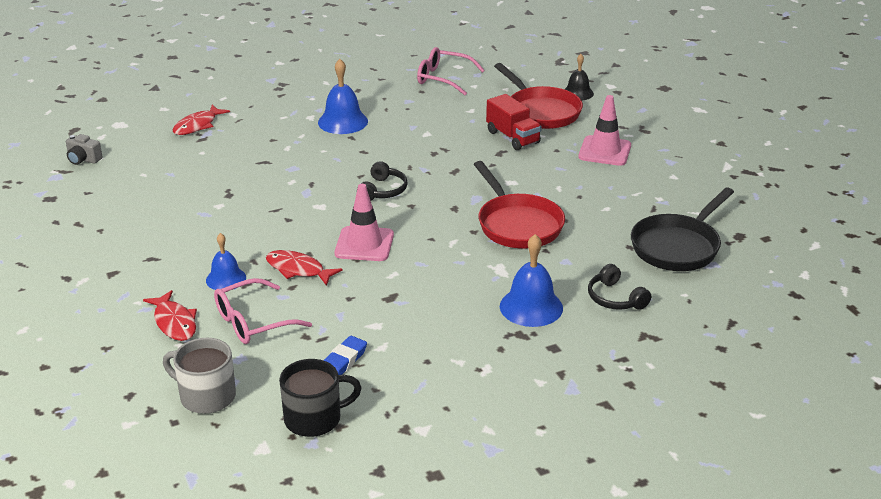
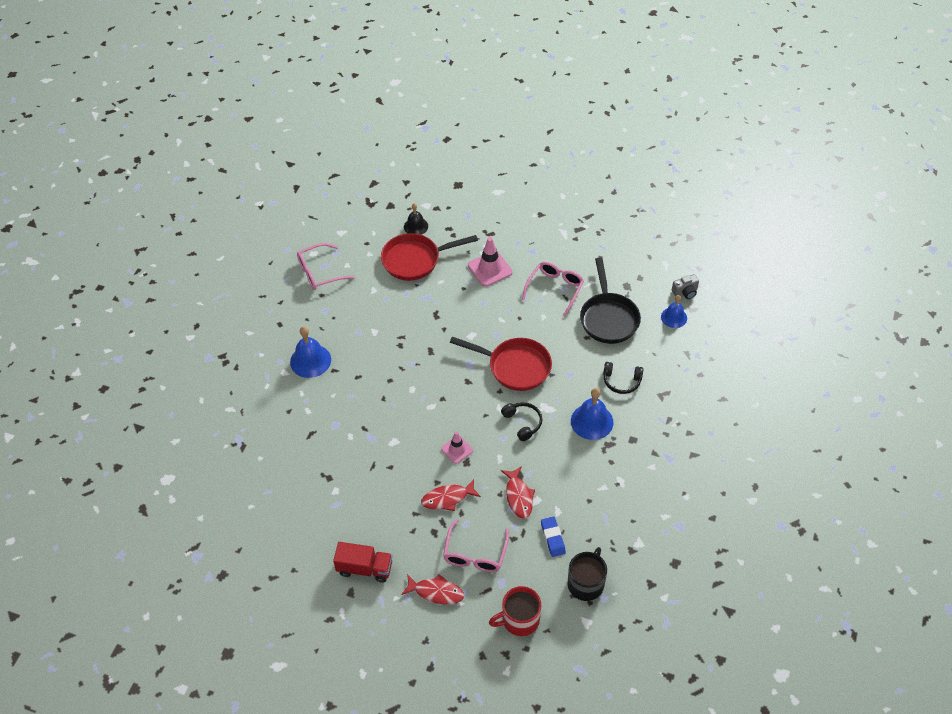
camera: 45 degrees left, 20 degrees up
grey camera [66,134,103,165] -> grey camera moved to [672,274,699,299]
grey mug [163,338,236,414] -> red mug [489,586,541,636]
red fish [173,105,230,135] -> red fish moved to [501,466,535,519]
blue bell [206,233,246,290] -> blue bell moved to [661,295,687,328]
pink traffic cone [335,184,394,261] -> pink traffic cone [441,432,473,464], size x0.63
black headphones [361,161,408,201] -> black headphones moved to [501,402,542,441]
red truck [486,94,542,150] -> red truck moved to [333,542,392,583]
red pan [494,63,583,129] -> red pan turned 150 degrees clockwise [381,233,478,281]
none -> pink glasses [522,262,584,317]

